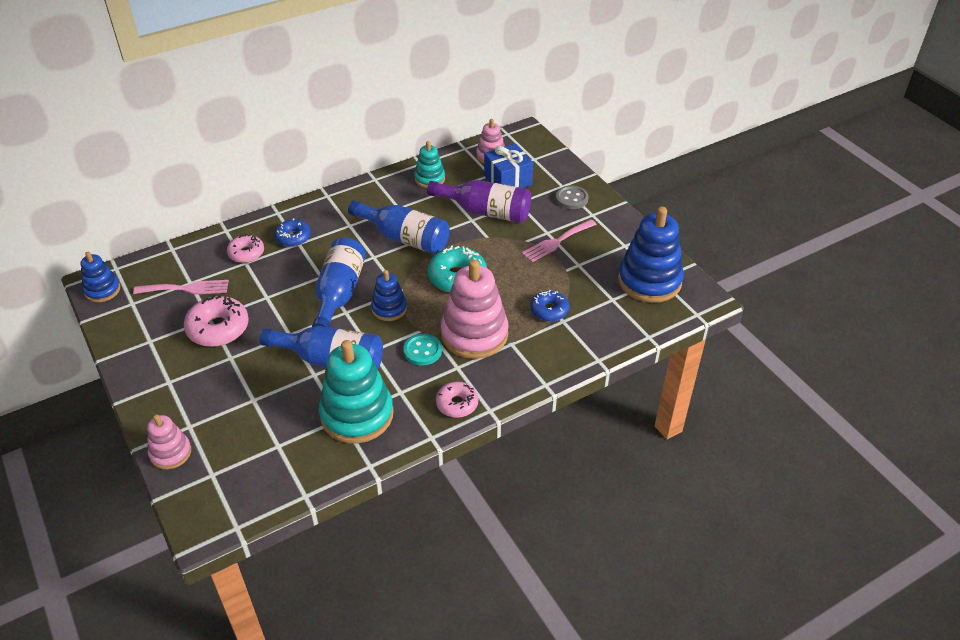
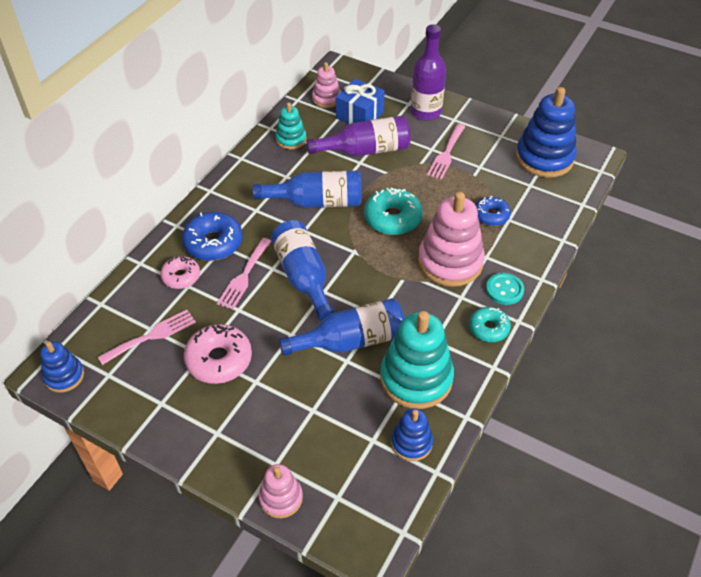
camera: 30 degrees left, 5 degrees up
blue donut [274,218,311,247] -> blue donut [182,212,243,261], size x1.58
blue stacking toy [371,270,407,321] -> blue stacking toy moved to [391,408,433,461]
turquoise button [403,334,442,366] -> turquoise button moved to [486,273,524,305]
pink donut [436,382,478,418] -> turquoise donut [469,307,511,342]
grey button [556,186,589,209] -> purple bottle [411,24,446,120]
none -> pink fork [217,238,271,310]

